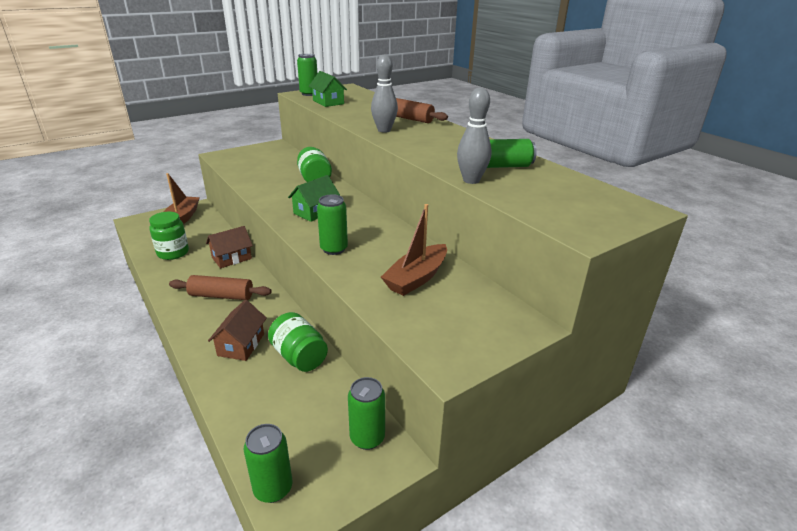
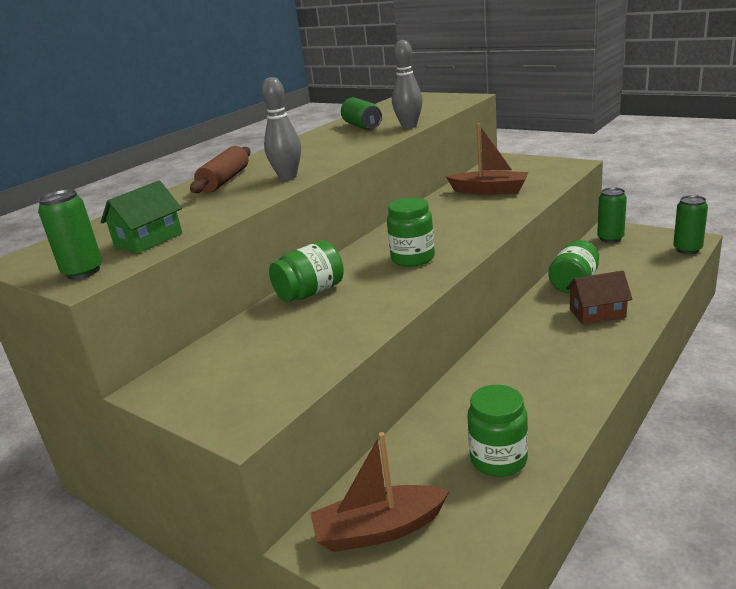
camera: 105 degrees left, 5 degrees down
brown rolling pin [169,275,272,300] -> none
brown house [206,226,253,268] -> none
green house [288,175,340,222] -> green jar [387,198,435,267]
green can [317,194,348,255] -> none

